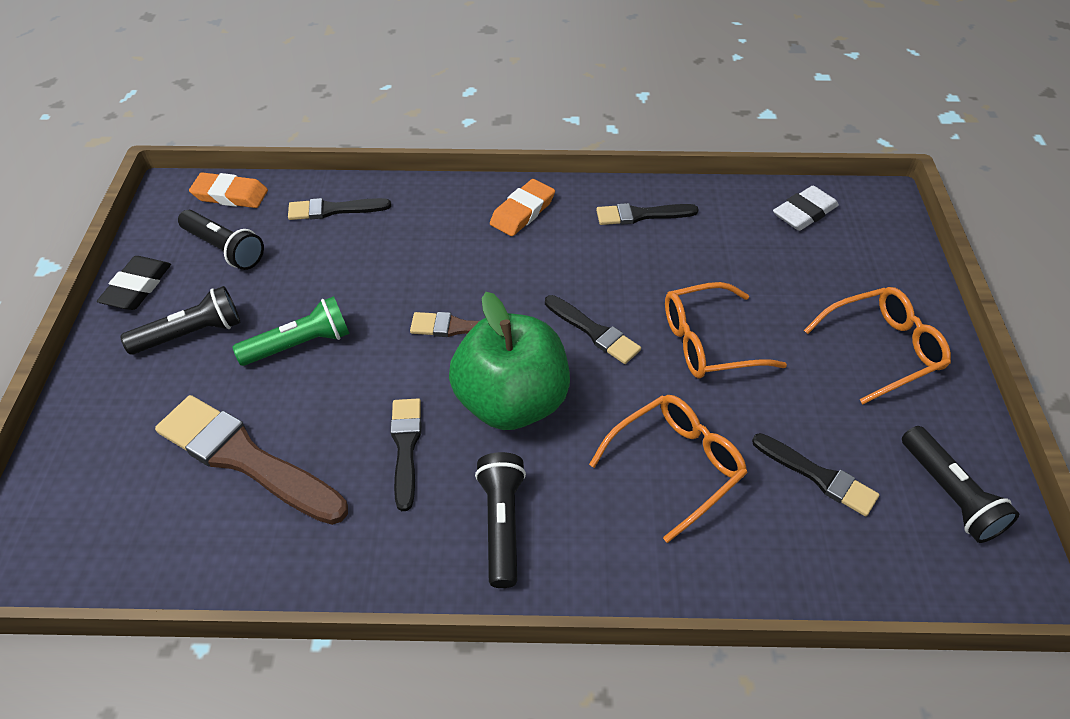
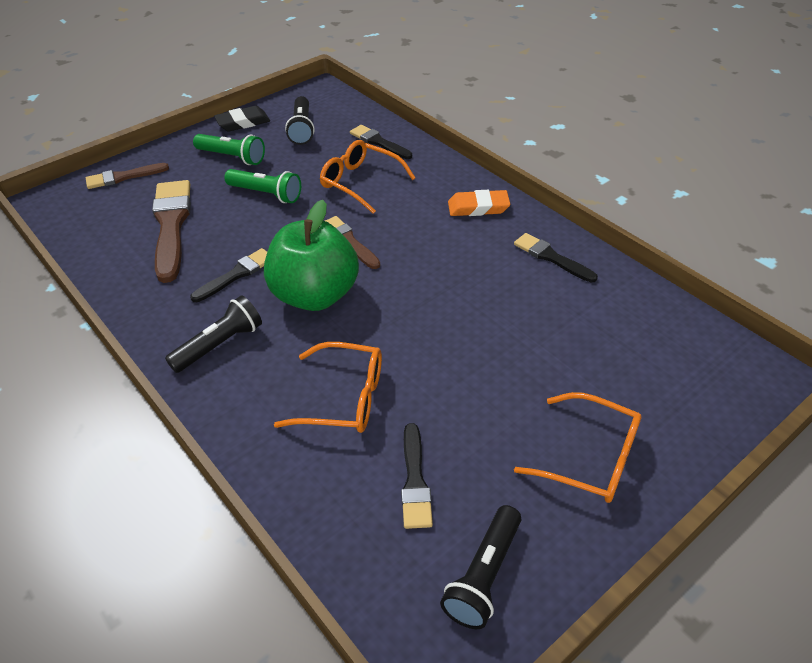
camera: 50 degrees right, 5 degrees down
black flashlight [120,286,240,355] -> green flashlight [193,134,265,165]
orange eraser [189,172,268,208] -> none
black brush [545,295,641,364] -> none
orange glasses [665,282,787,379] -> orange glasses moved to [320,140,415,214]
white eraser [773,186,839,231] -> none
none -> brown brush [86,163,169,189]

